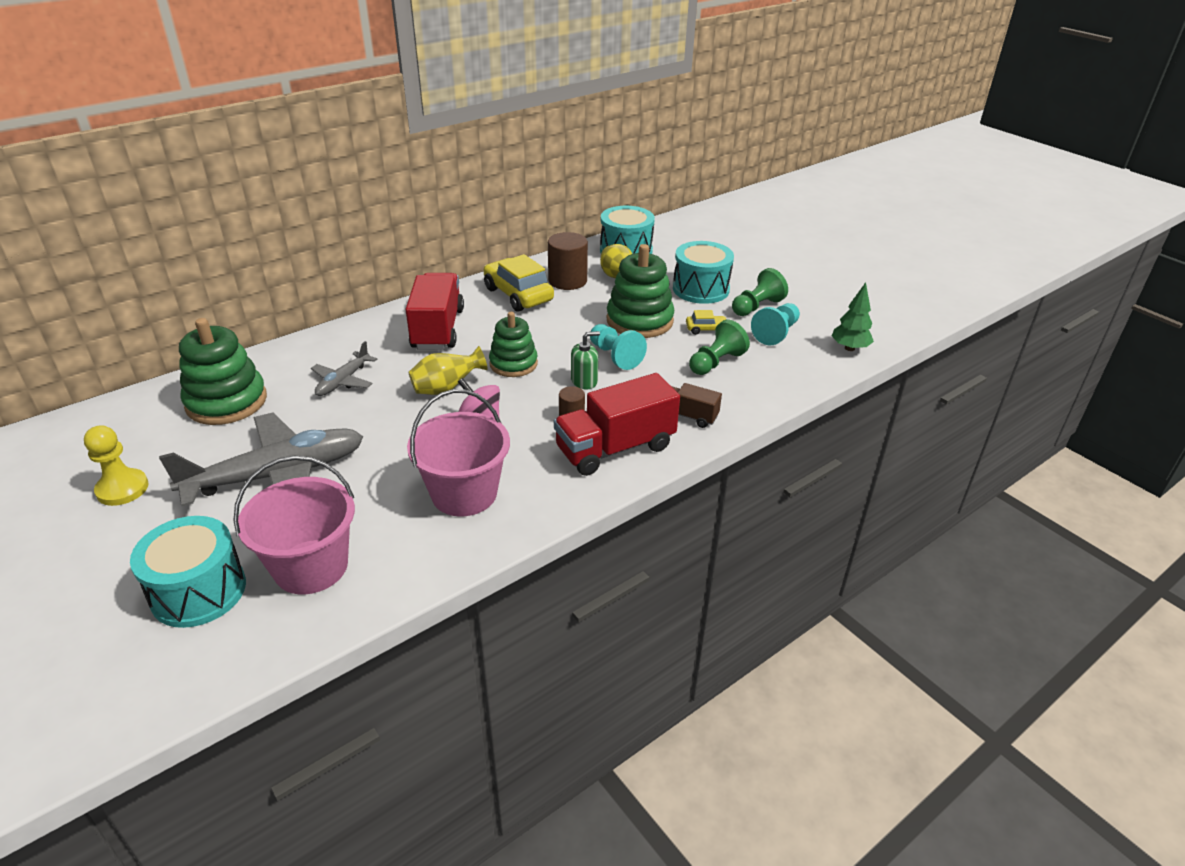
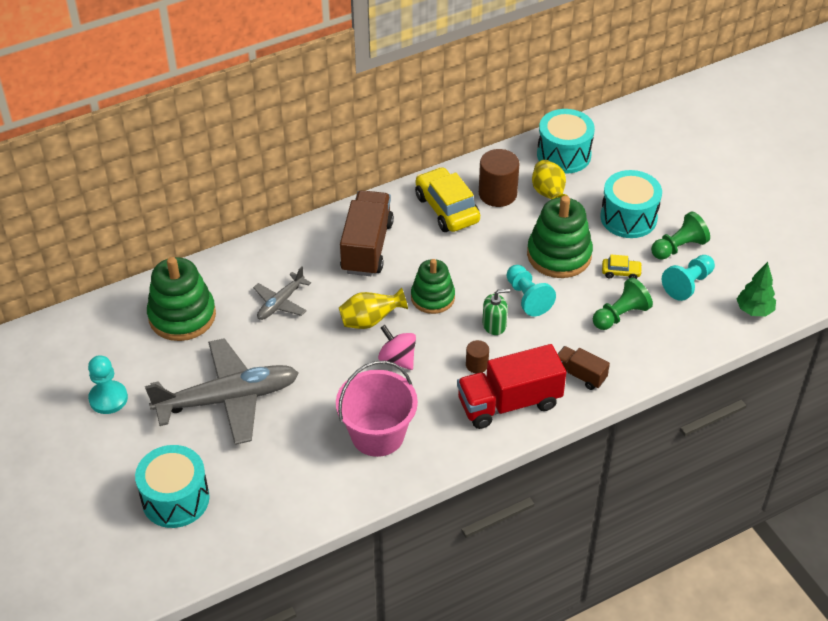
camera: 10 degrees right, 10 degrees up
yellow pawn [84,425,149,506] -> turquoise pawn [88,355,128,414]
pink bucket [233,456,355,594] -> none
red truck [405,273,464,350] -> brown truck [340,190,394,276]

